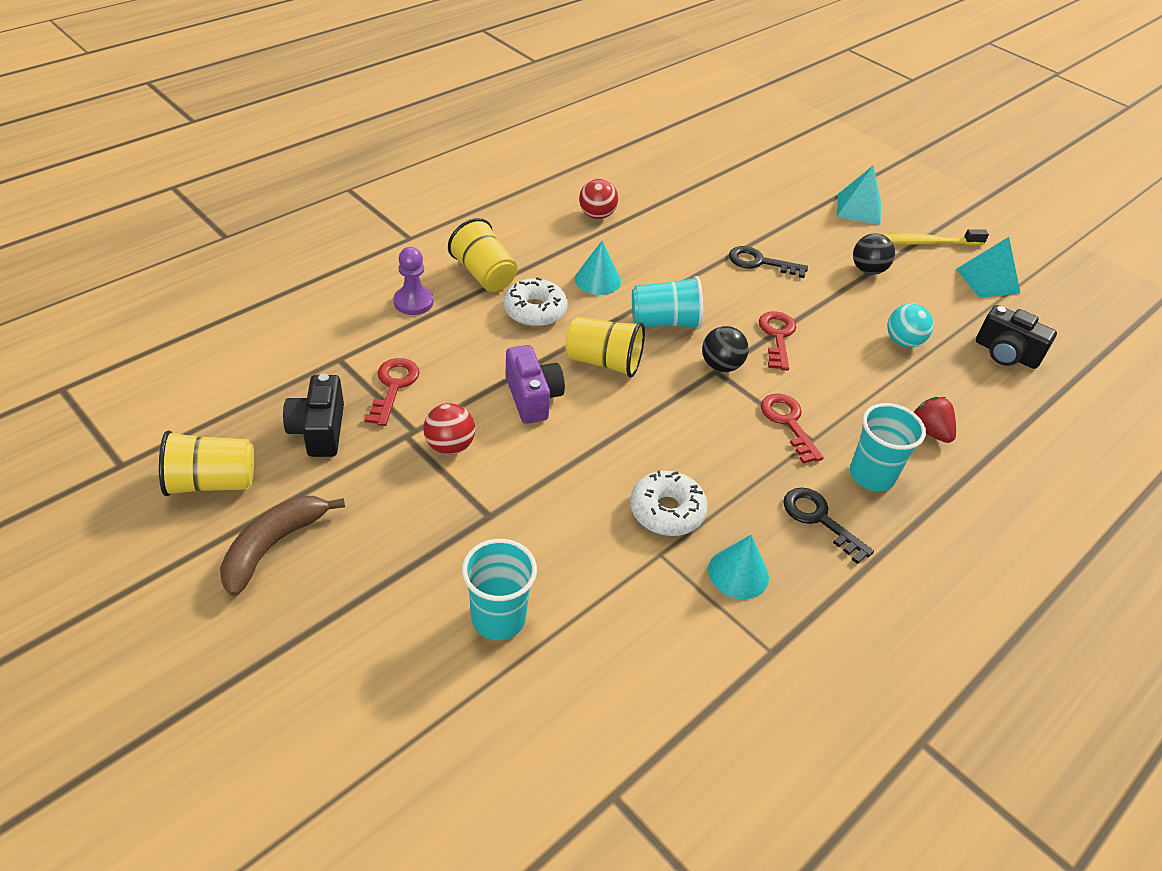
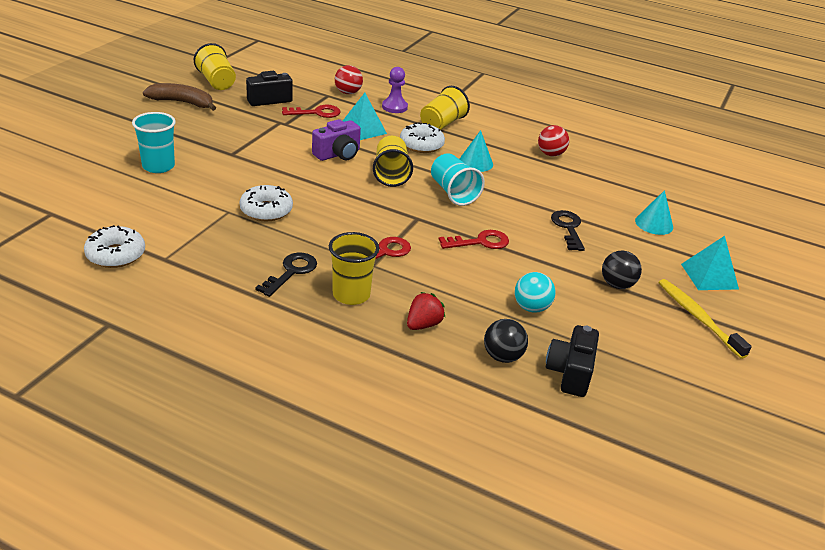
camera: 70 degrees right, 10 degrees down
red ball [423,403,475,455] -> red ball moved to [335,65,363,94]
black ball [702,326,749,372] -> black ball moved to [484,319,528,363]
turquoise cone [708,535,769,599] -> turquoise cone moved to [635,190,673,235]
turquoise cup [850,403,926,491] -> yellow cup [329,232,379,305]
turquoise pyramid [956,237,1020,298] -> turquoise pyramid moved to [343,93,387,140]
none -> white donut [84,225,145,268]

